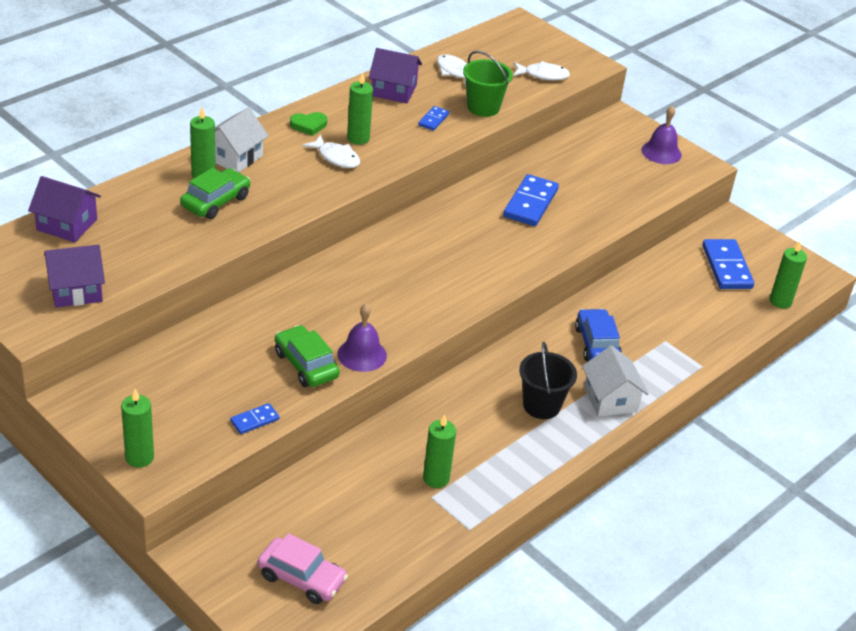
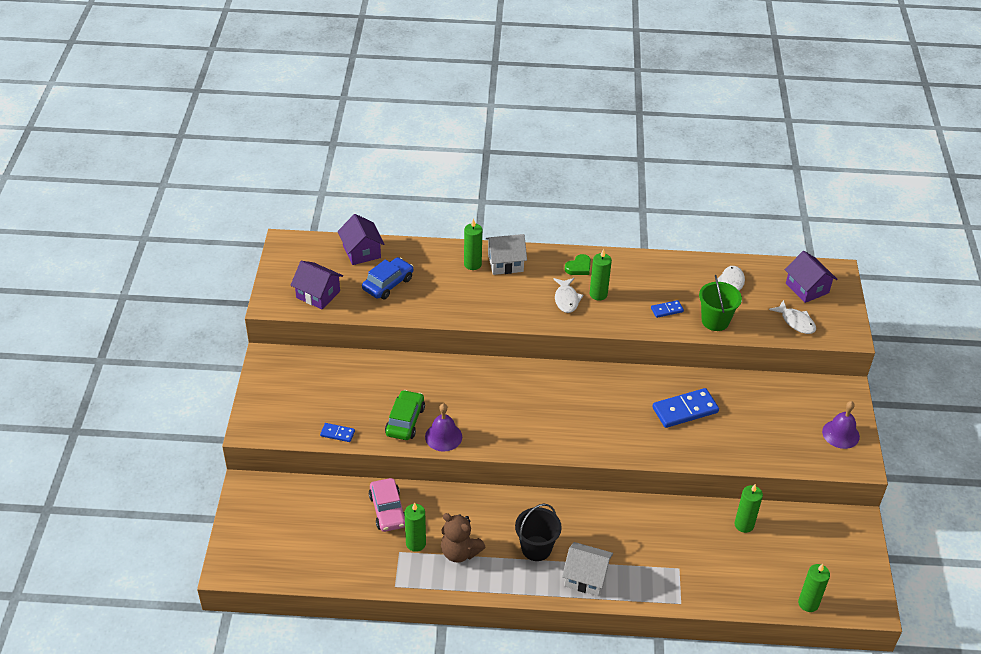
camera: 50 degrees right, 5 degrees up
green candle [121,389,154,468] -> green candle moved to [735,484,763,533]
green car [180,168,250,219] -> none
pink car [257,533,348,604] -> pink car moved to [369,478,405,532]
green heart [290,112,327,136] -> green heart turned 75 degrees counterclockwise [565,254,591,275]
purple house [369,48,422,104] -> purple house moved to [785,251,837,303]
blue car [575,309,622,362] -> blue car moved to [362,257,413,299]
white house [582,346,649,417] -> white house turned 75 degrees clockwise [562,542,613,596]
blue domino [702,239,754,289] -> none
none -> brown teddy bear [441,513,486,563]

